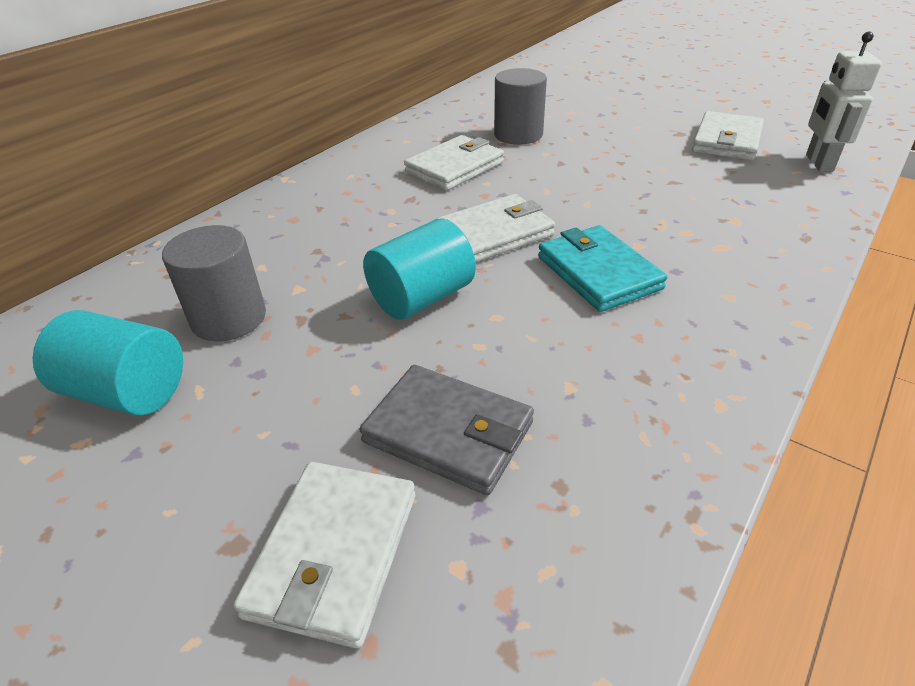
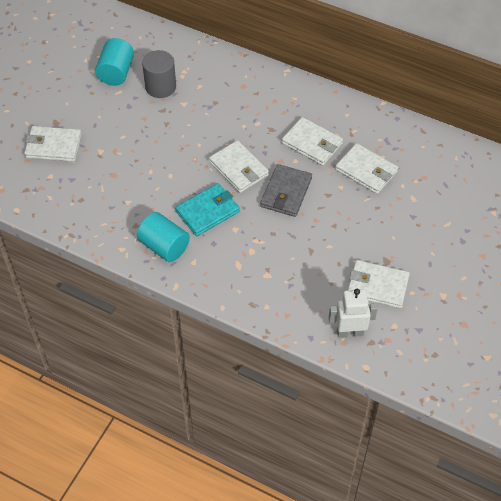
camera: 80 degrees right, 15 degrees up
grey wallet [360,365,534,495] -> grey wallet moved to [260,164,312,217]
turquoise cylinder [363,219,476,320] -> turquoise cylinder moved to [137,212,190,262]
grey cylinder [494,68,547,144] -> white wallet [335,143,398,194]

